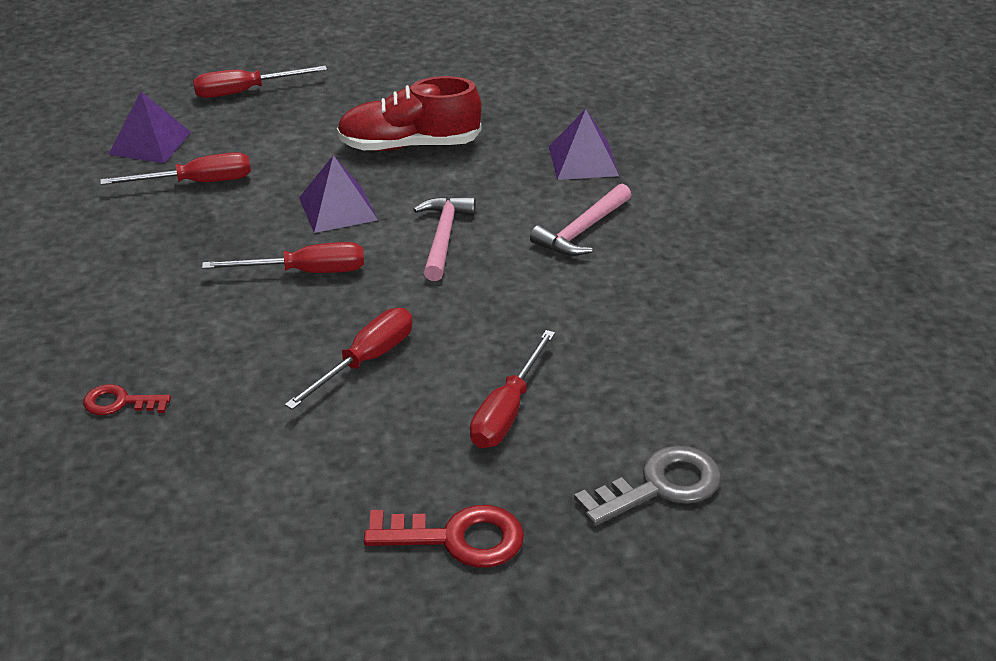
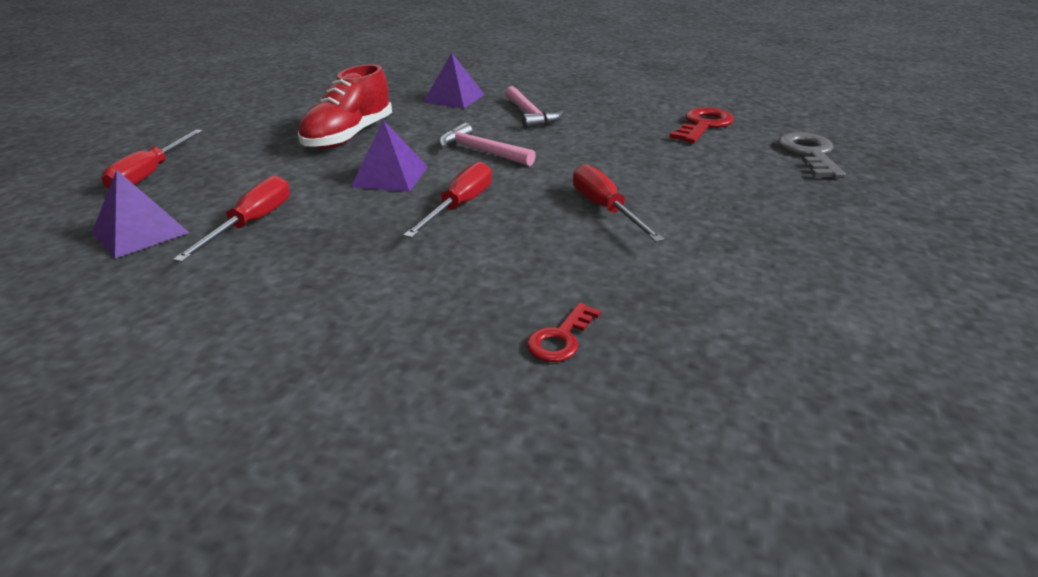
camera: 60 degrees left, 5 degrees down
red key [364,505,524,568] -> red key moved to [669,107,734,143]
red screwdriver [470,330,555,448] -> none

